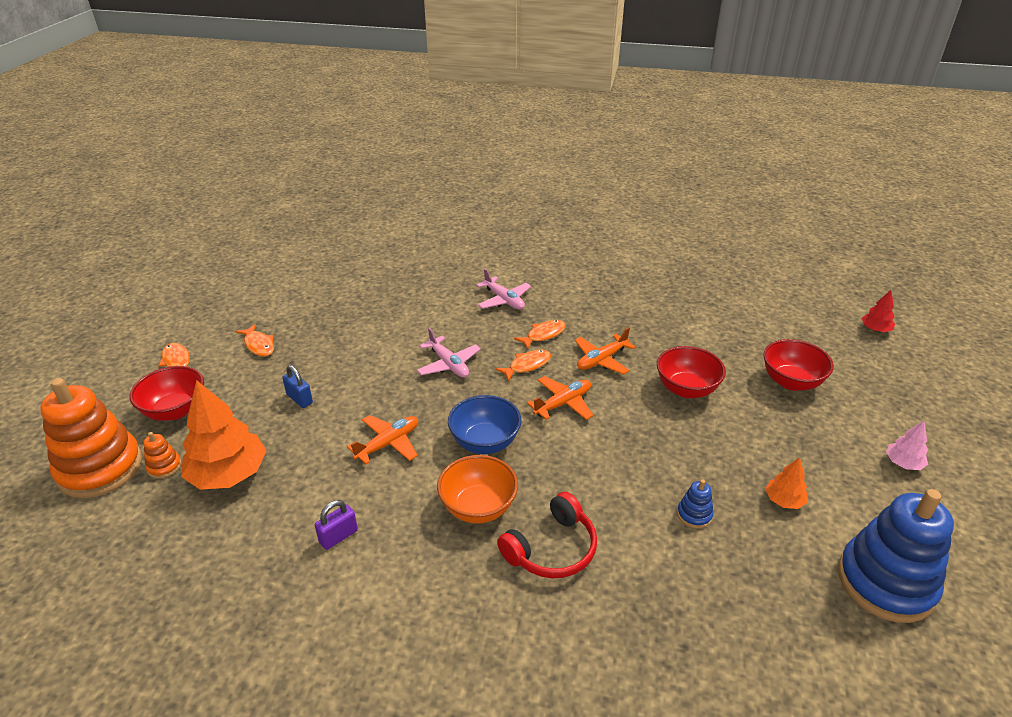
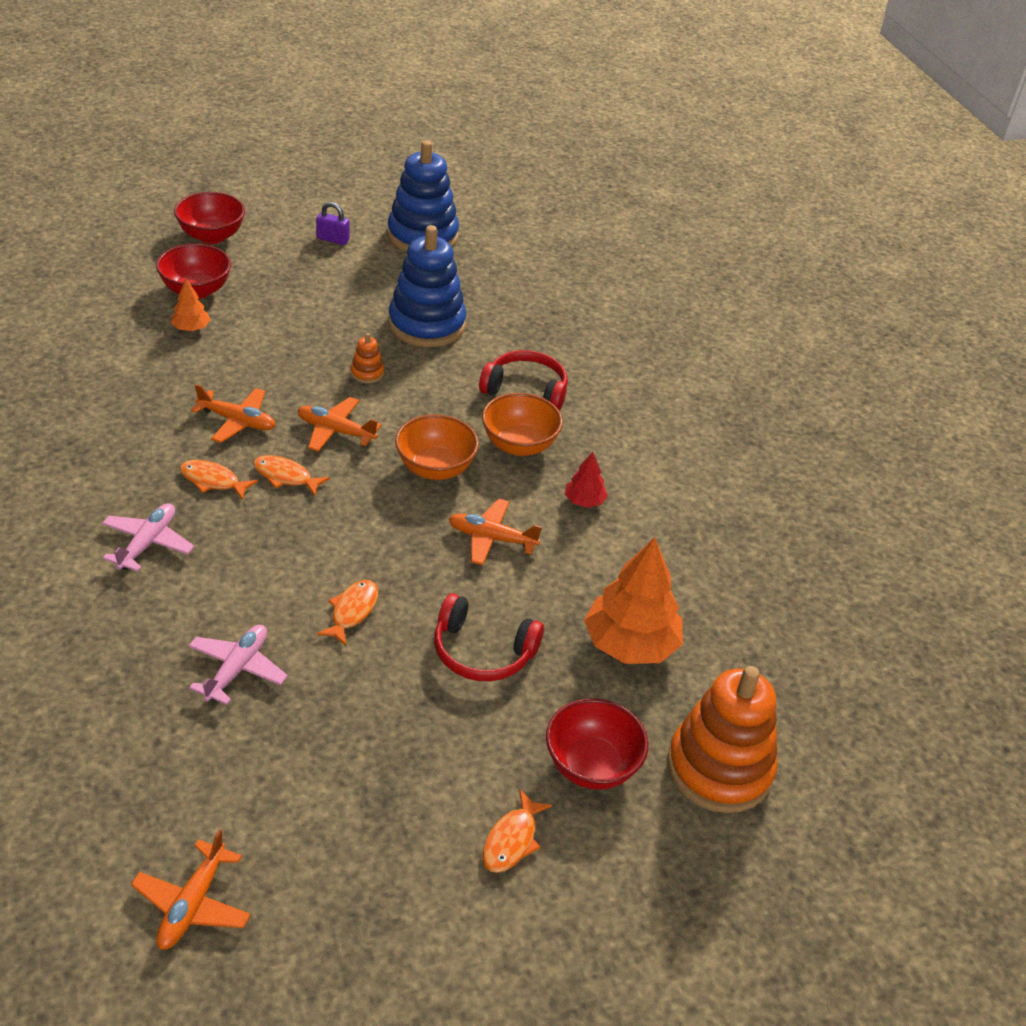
camera: 125 degrees left, 5 degrees up
orange stacking toy [143,432,181,479] -> orange stacking toy moved to [351,333,384,383]
orange fish [235,324,274,357] -> orange fish moved to [317,580,378,645]
blue padlock [282,365,313,408] -> red headphones [434,593,544,681]
purple padlock [315,500,358,550] -> purple padlock moved to [316,202,349,245]
pink plane [417,328,481,378] -> pink plane moved to [189,625,288,705]
blue bowl [448,395,522,454] -> orange bowl [395,414,479,480]
red bowl [657,346,726,398] -> red bowl moved to [174,192,245,244]
blue stacking toy [677,479,714,529] -> blue stacking toy [389,225,466,347], size x2.43
orange tree [765,457,808,509] -> orange tree moved to [171,279,211,331]
red tree [861,290,895,332] -> red tree moved to [565,452,608,508]
pink tree [886,421,928,470] -> none
none -> orange plane [131,829,251,950]

